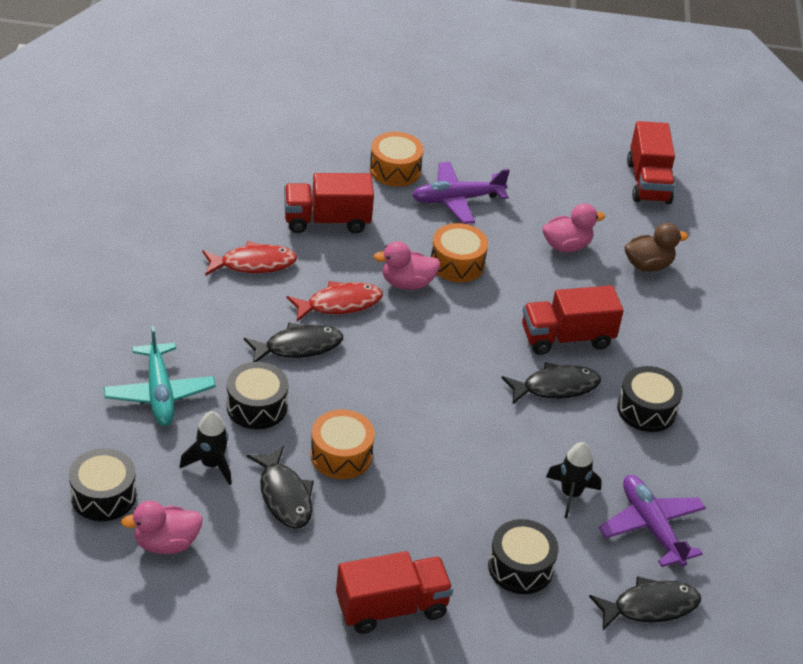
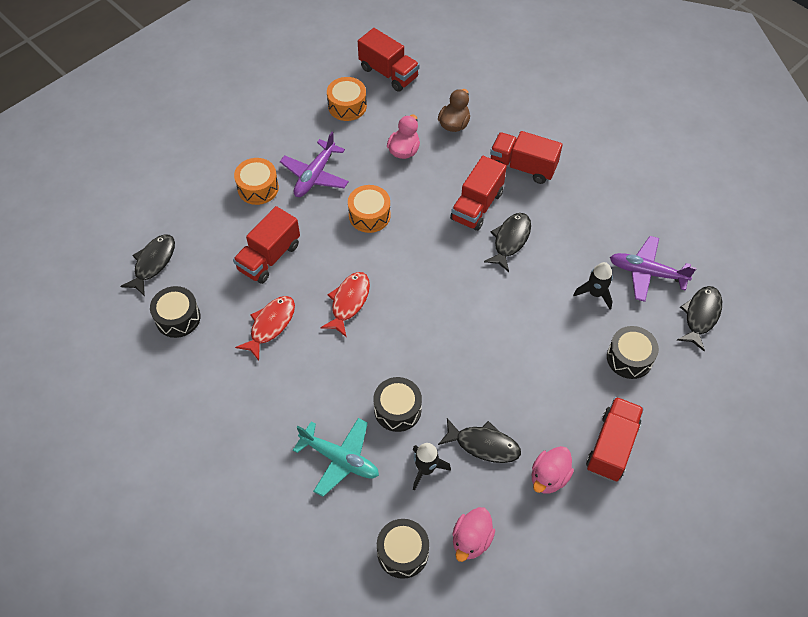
camera: 45 degrees left, 15 degrees up
black fish [244,322,343,362] -> black fish moved to [120,234,175,296]
orange drum [310,409,375,479] -> orange drum moved to [327,77,367,121]
pink duck [373,241,441,290] -> pink duck moved to [532,446,574,493]
black drum [617,366,683,432] -> black drum moved to [150,286,201,338]
none -> red truck [490,131,562,184]

